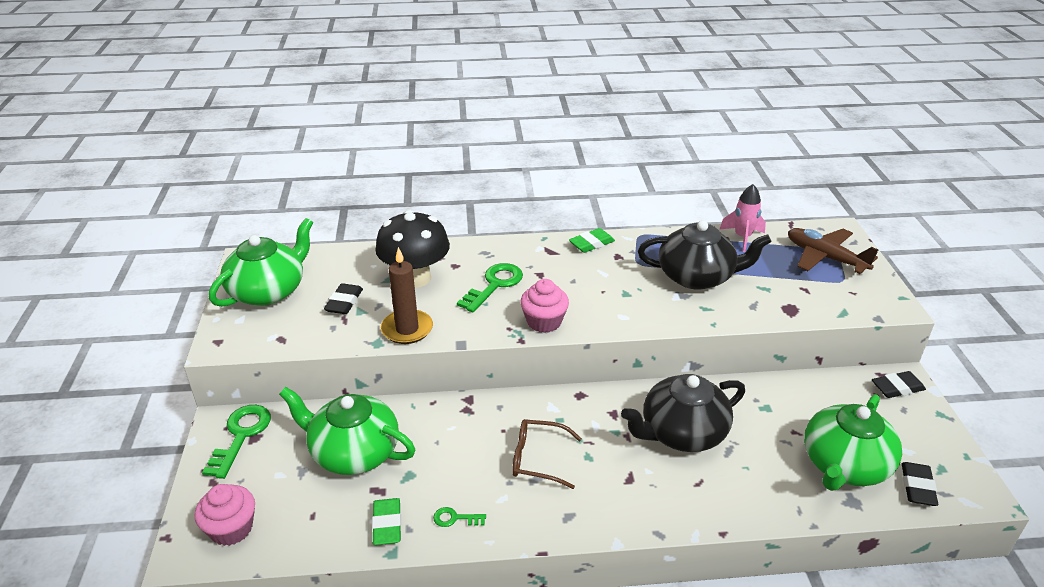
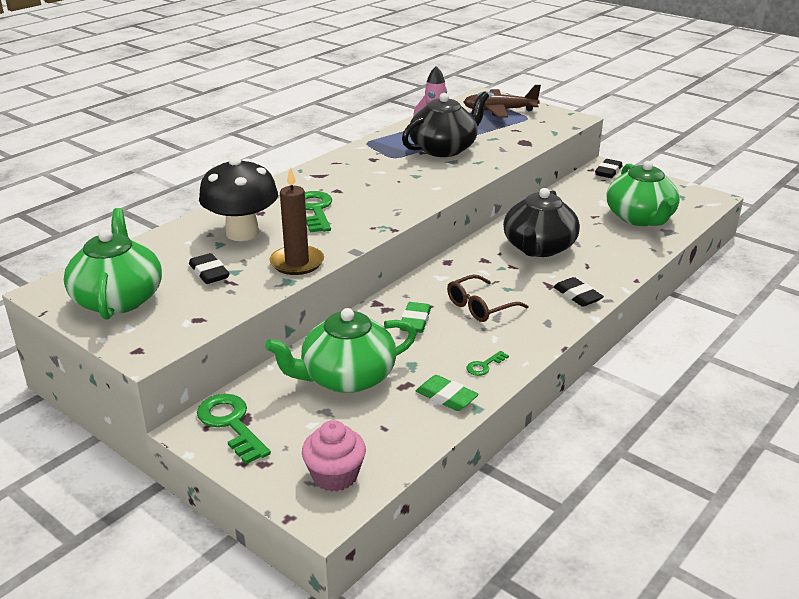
camera: 45 degrees left, 5 degrees down
pink cupcake [520,279,569,333] -> none
green eraser [569,228,615,253] -> green eraser moved to [400,302,431,333]
black eraser [902,462,938,506] -> black eraser moved to [553,277,604,307]

